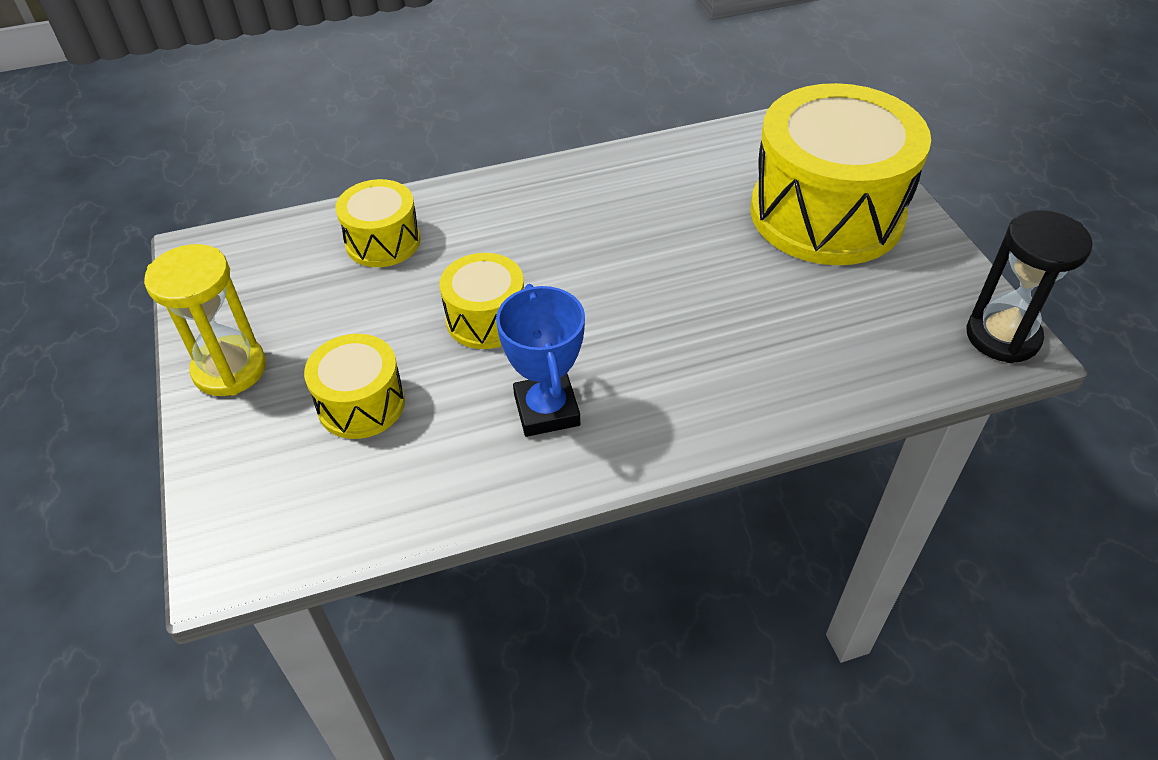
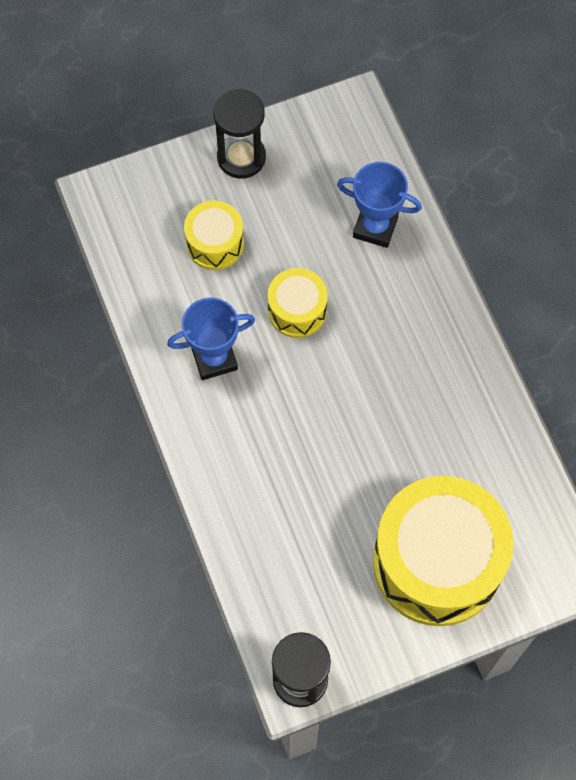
camera: 85 degrees right, 20 degrees up
yellow hourglass [144,244,266,396] -> black hourglass [213,88,266,179]
yellow drum [335,179,421,267] -> blue trophy [337,162,422,248]

